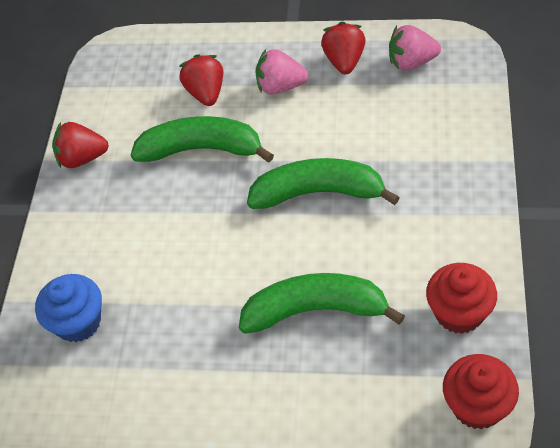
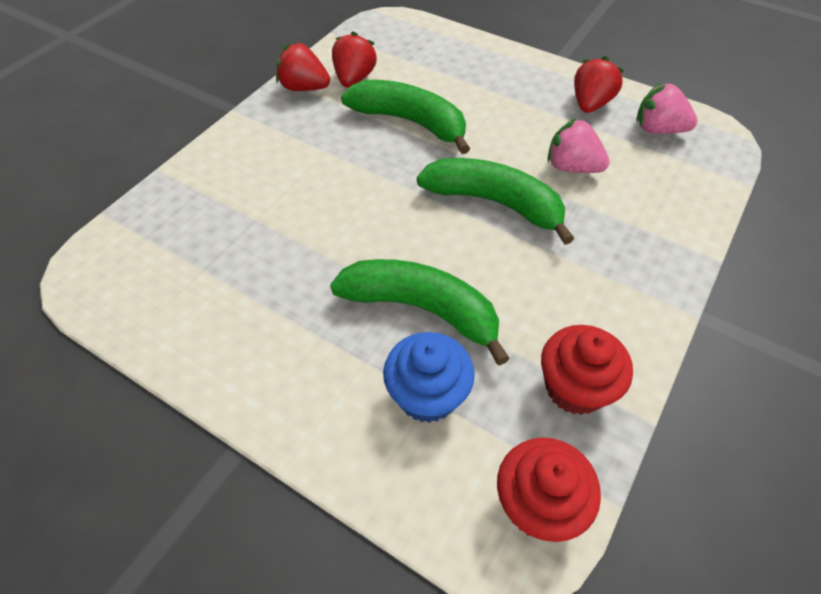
camera: 20 degrees right, 0 degrees up
blue cupcake [35,274,102,342] -> blue cupcake moved to [383,332,475,423]
red strawberry [179,54,223,106] -> red strawberry moved to [332,31,377,88]
pink strawberry [255,49,308,94] -> pink strawberry moved to [548,118,610,173]

